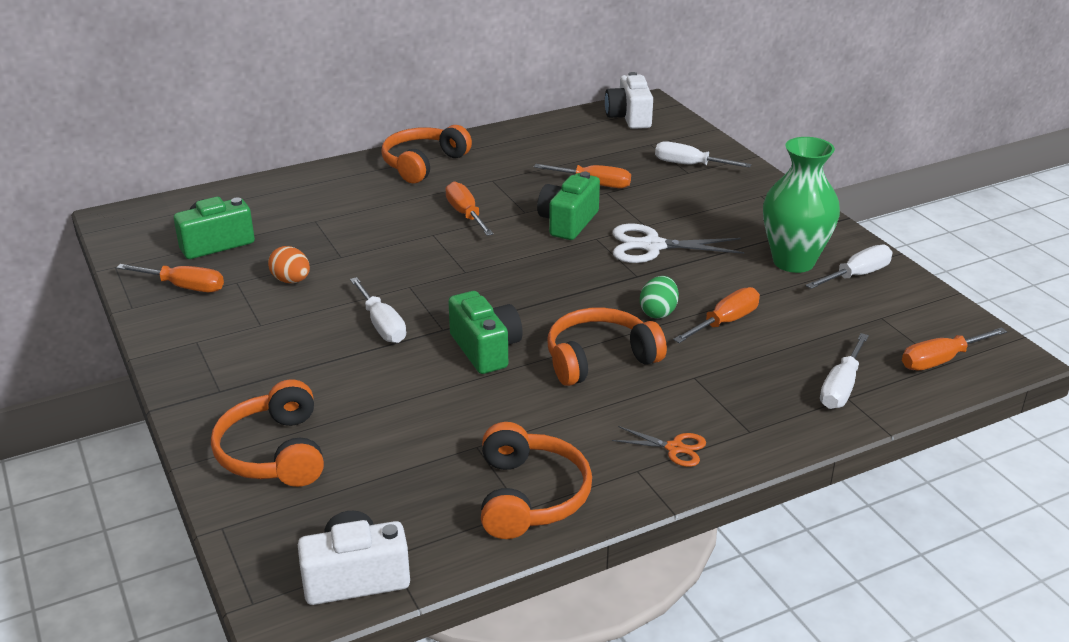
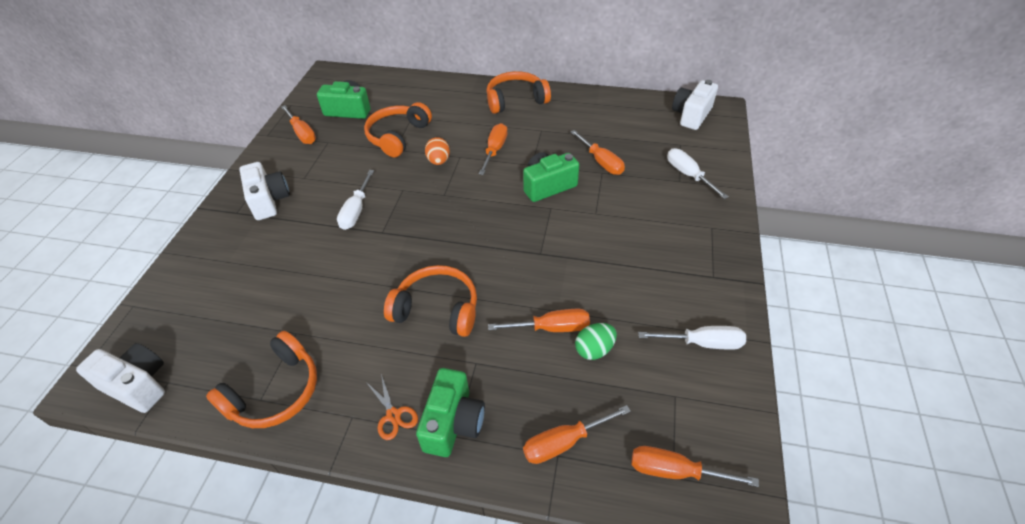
camera: 40 degrees right, 15 degrees up
orange headphones [211,379,324,487] -> orange headphones moved to [364,102,432,157]
orange egg [268,246,310,283] -> orange egg moved to [425,137,450,165]
green camera [448,291,523,374] -> green camera moved to [416,368,485,457]
white scissors [613,224,744,263] -> none
green egg [640,276,679,319] -> green egg moved to [575,323,617,360]
green vase [763,137,840,273] -> none
white screwdriver [820,333,869,409] -> orange screwdriver [523,405,631,464]
none -> white camera [239,162,290,220]

